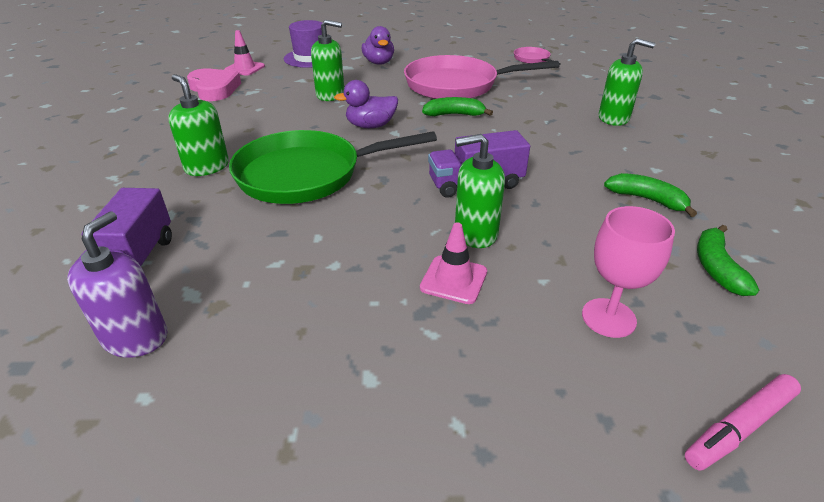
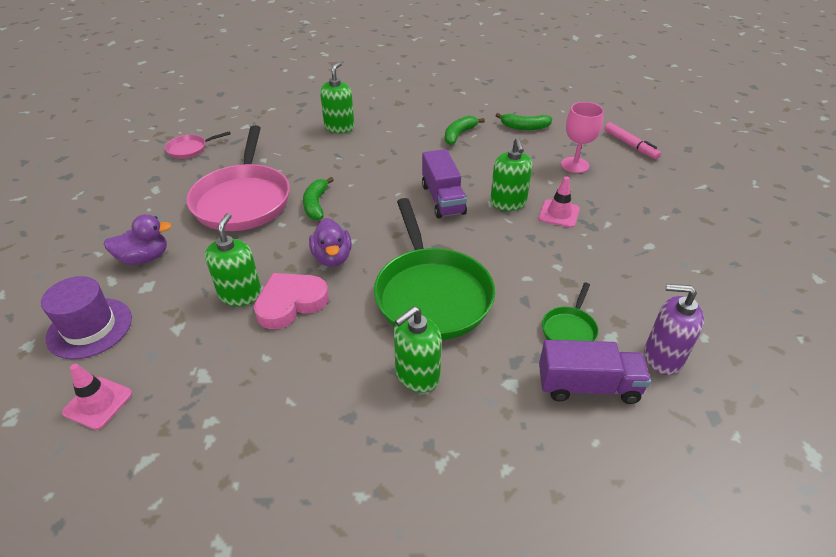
camera: 90 degrees left, 5 degrees up
pink heart [187,68,241,101] -> pink heart moved to [254,273,329,329]
none -> green pan [542,282,599,341]

